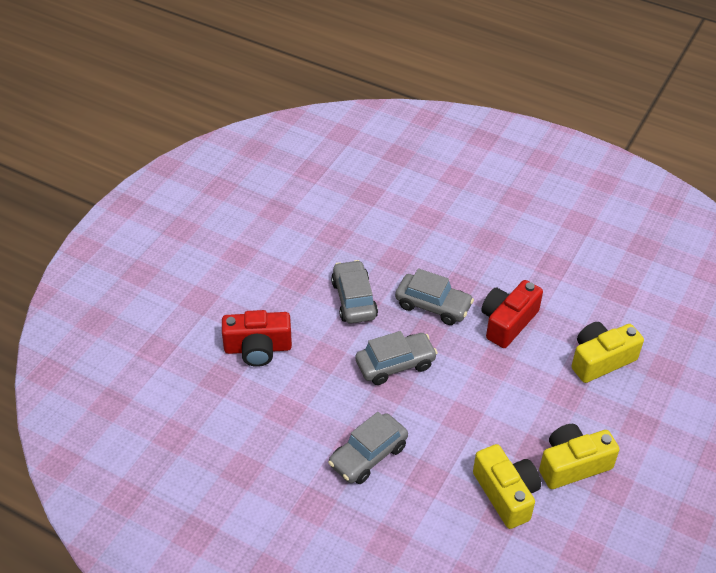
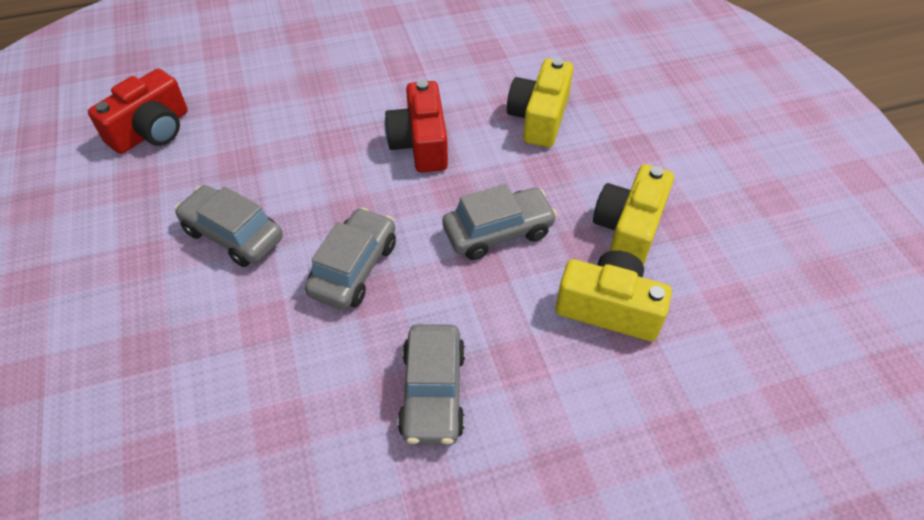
camera: 45 degrees left, 5 degrees up
red camera [222,310,292,367] -> red camera moved to [88,69,188,154]
grey car [395,268,474,325] -> grey car moved to [443,184,557,260]

